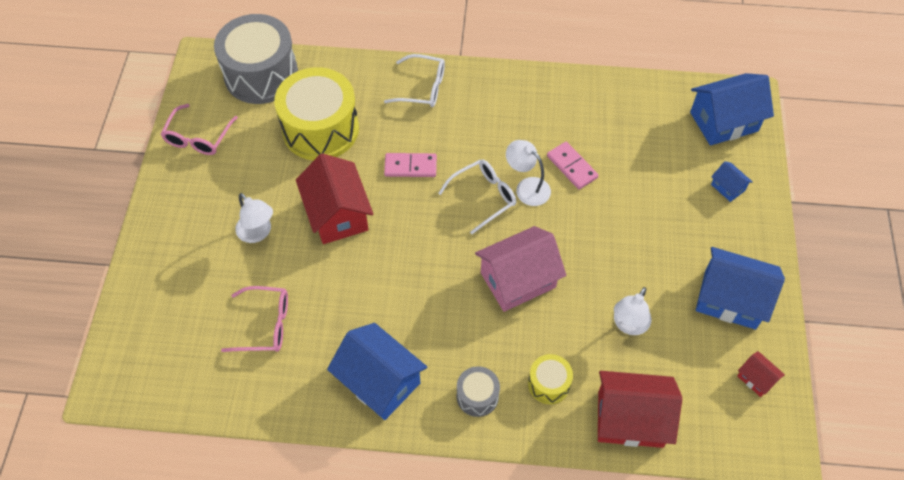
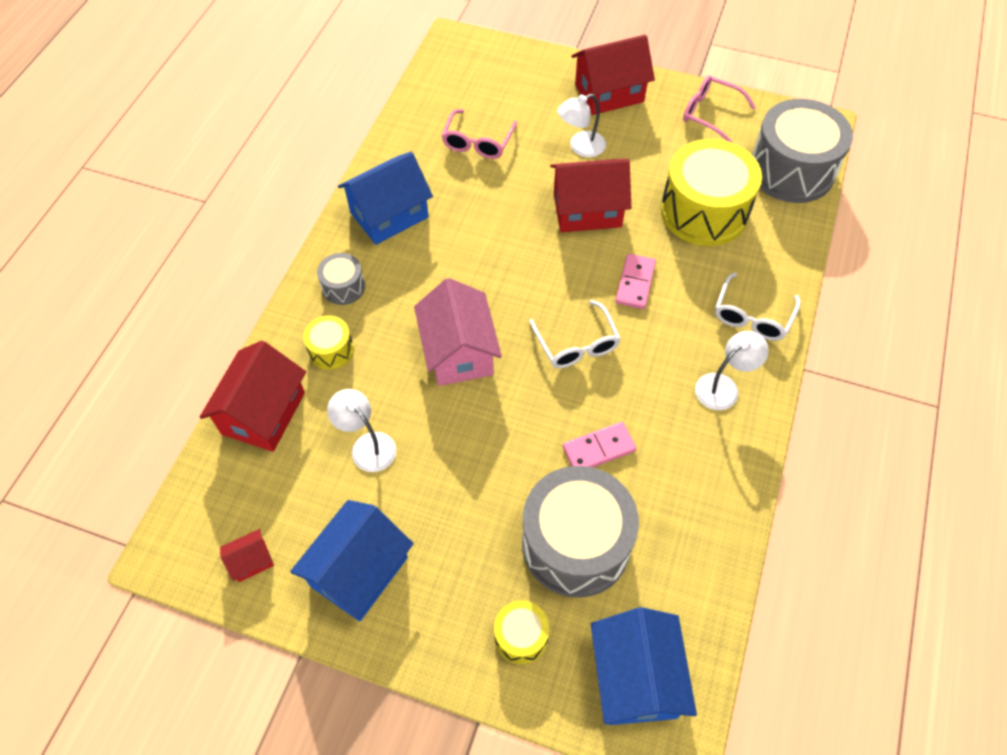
camera: 105 degrees right, 0 degrees up
white lamp [506,140,551,206] -> white lamp moved to [695,331,769,410]
blue house [711,161,753,202] -> yellow drum [494,600,549,664]
none -> grey drum [522,466,639,598]
none -> red house [571,35,655,115]

